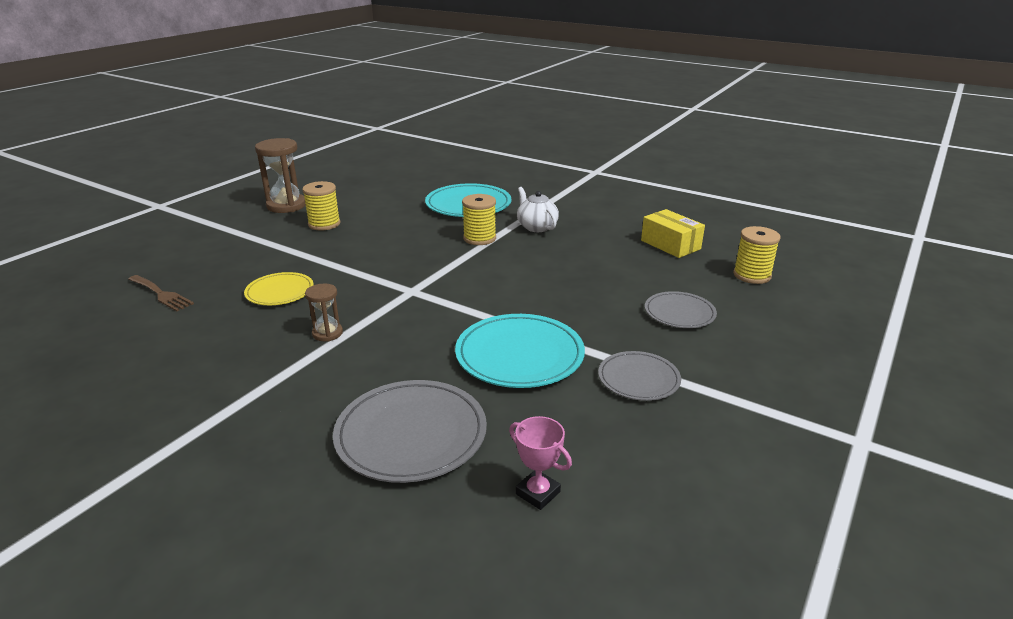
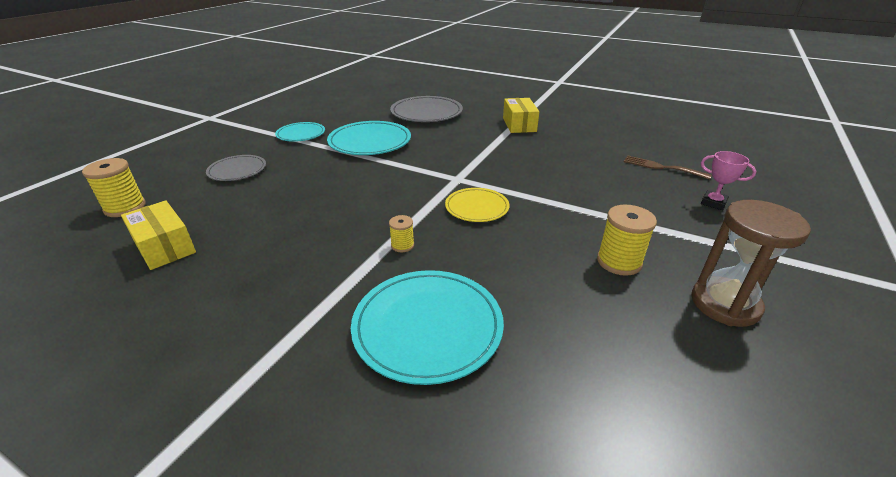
camera: 175 degrees right, 5 degrees up
yellow plate [244,272,314,305] -> yellow plate moved to [445,188,510,222]
brown hourglass [305,284,343,341] -> none
yellow spool [462,194,496,245] -> yellow spool [389,215,414,252], size x0.56
pink trophy [509,416,572,510] -> pink trophy moved to [701,151,756,210]
white teapot [517,187,559,232] -> none
grey plate [598,351,681,401] -> turquoise plate [275,122,325,142]
none -> yellow box [503,98,539,133]

